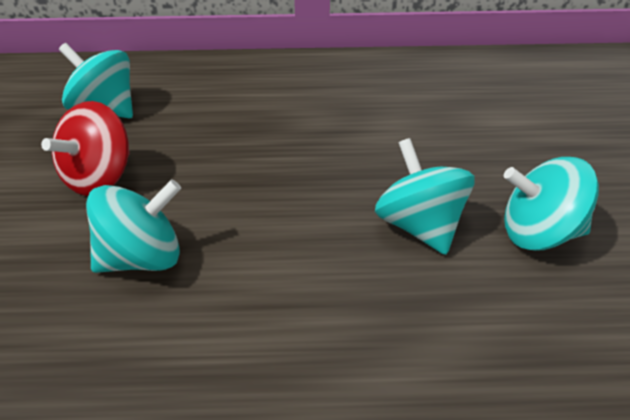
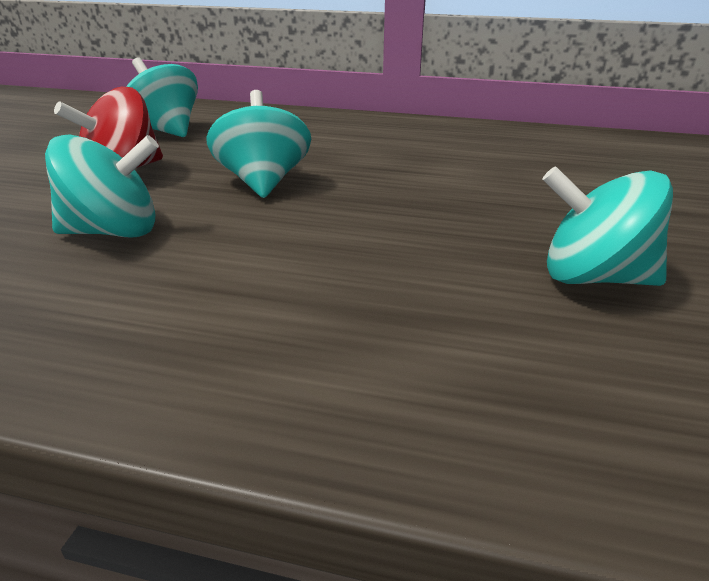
camera: 15 degrees right, 10 degrees down
turquoise spinning top [375,138,475,255] -> turquoise spinning top moved to [206,90,311,198]

